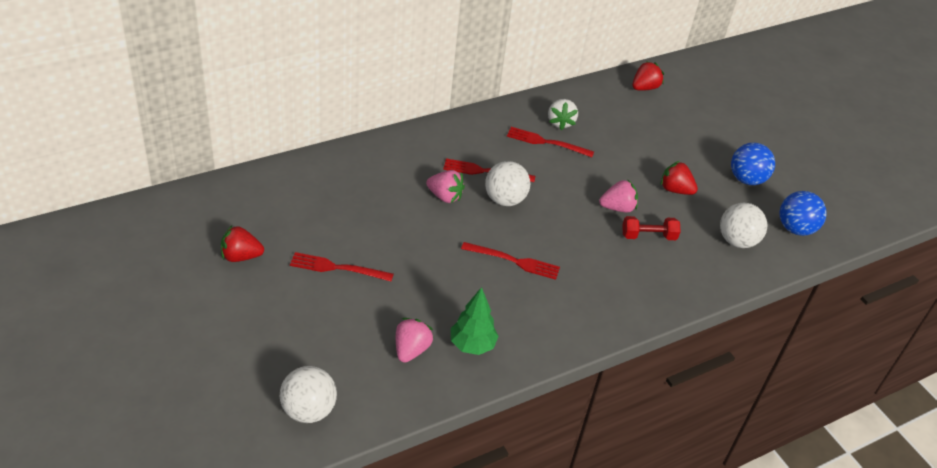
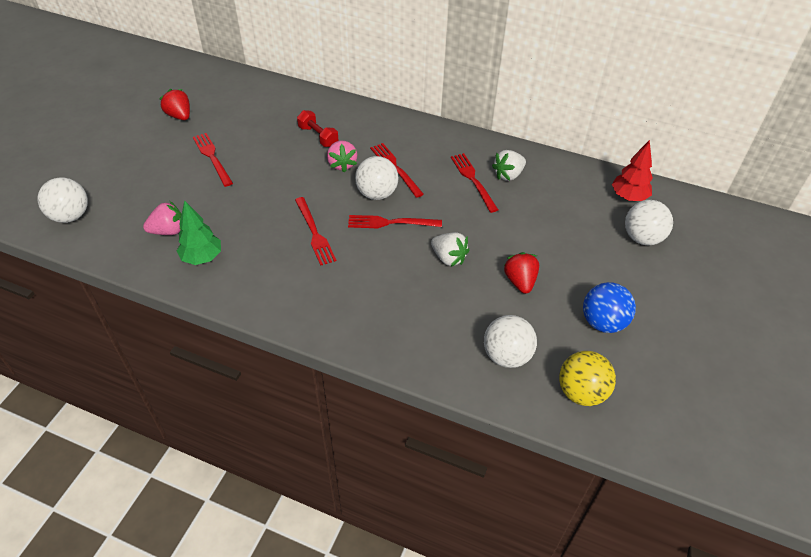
camera: 55 degrees right, 5 degrees up
pink strawberry [599,179,638,212] -> white strawberry [431,232,470,267]
red dumbbell [622,216,681,240] -> red dumbbell moved to [297,110,338,147]
red strawberry [632,61,664,91] -> red tree [612,140,653,201]
blue ball [779,191,827,236] -> yellow ball [559,351,616,406]
none -> red fork [348,215,442,228]
none -> white ball [625,200,673,246]

